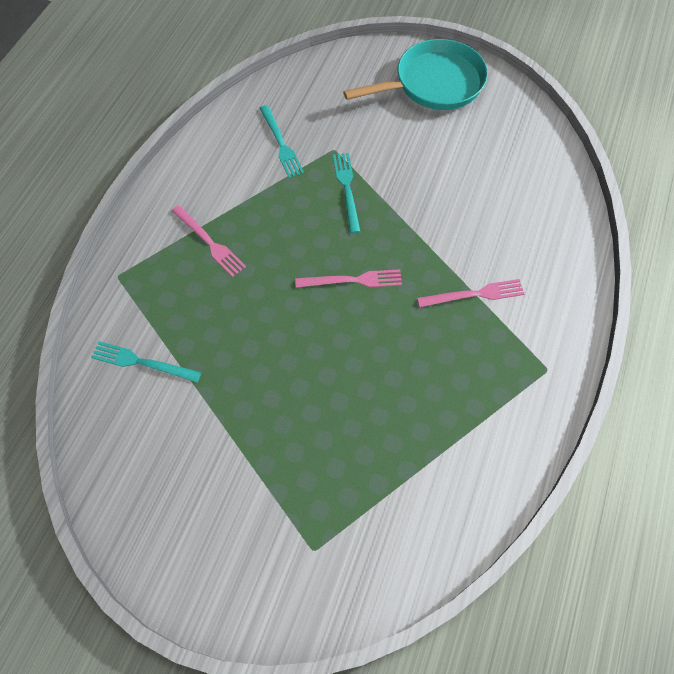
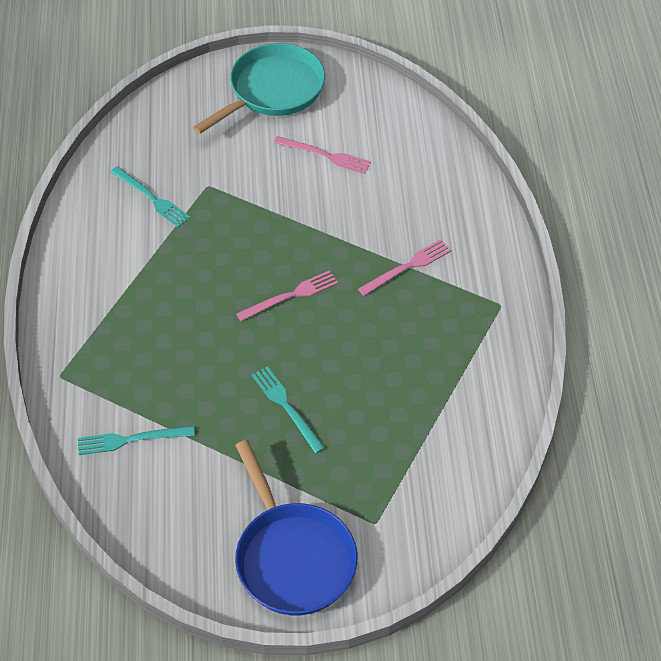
camera: 25 degrees left, 10 degrees down
pink fork [172,205,246,277] -> pink fork moved to [274,136,371,174]
turquoise fork [333,153,361,233] -> turquoise fork moved to [252,366,325,453]
none -> blue pan [235,440,358,615]

